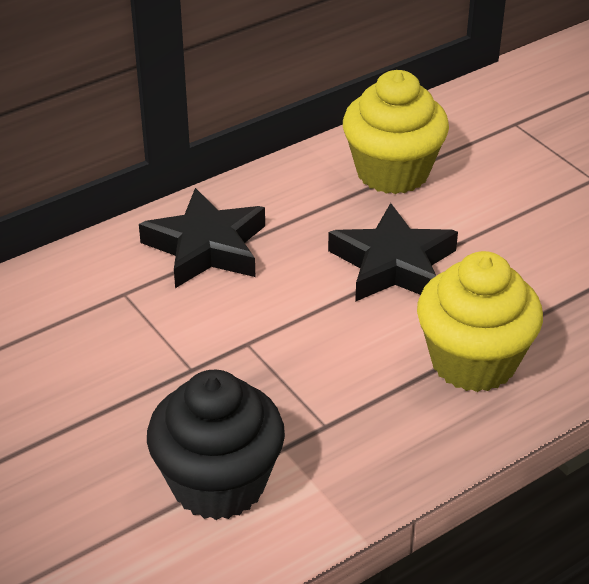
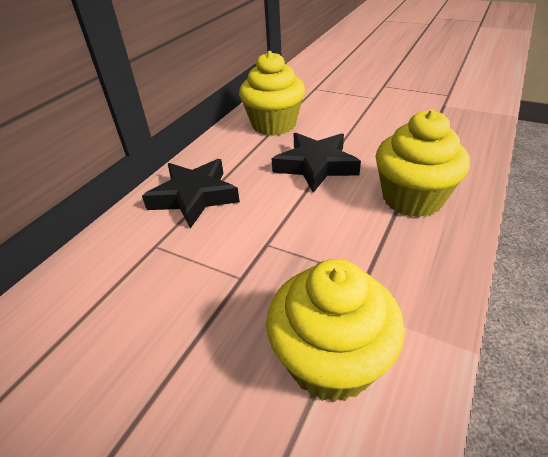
camera: 25 degrees left, 0 degrees up
black cupcake [147,370,285,520] -> yellow cupcake [266,259,405,403]

